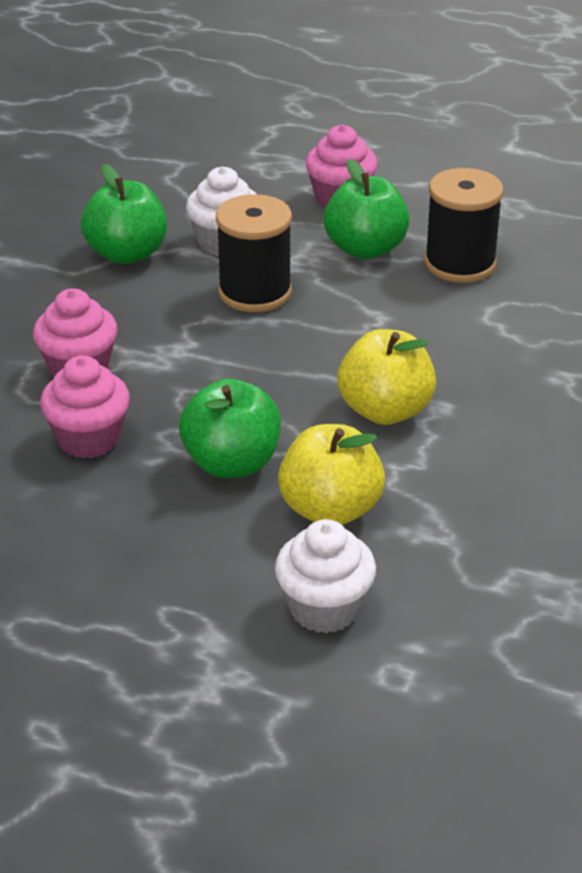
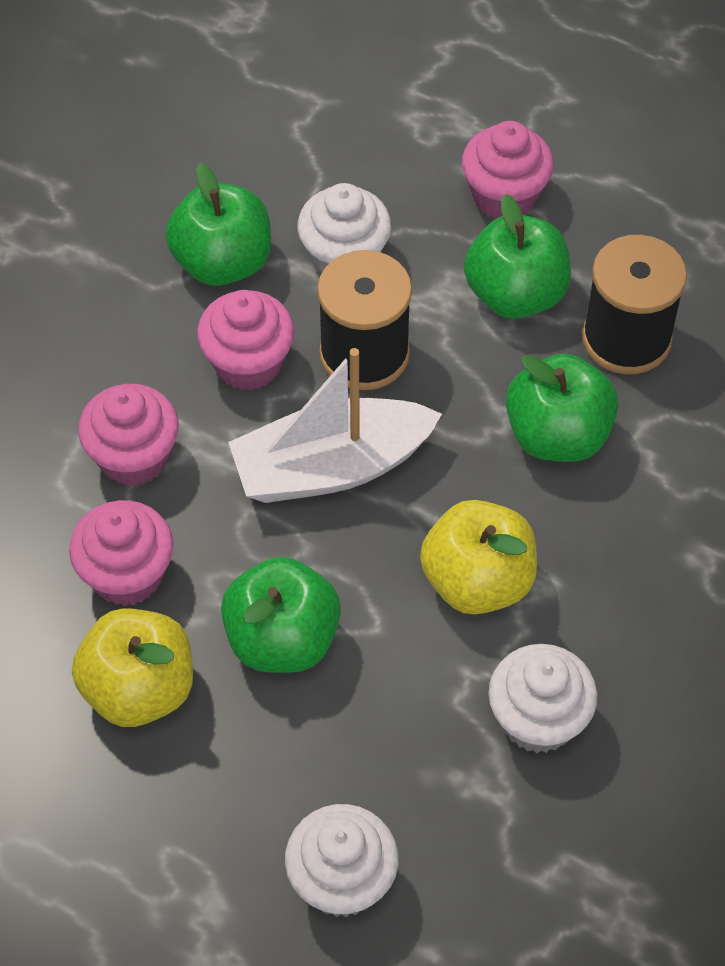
camera: 10 degrees right, 20 degrees up
yellow apple [278,424,385,525] -> yellow apple moved to [72,608,193,727]
none -> pink cupcake [197,290,294,391]
none -> white boat [228,348,442,503]
none -> white cupcake [488,644,597,753]
none -> green apple [506,354,619,462]

